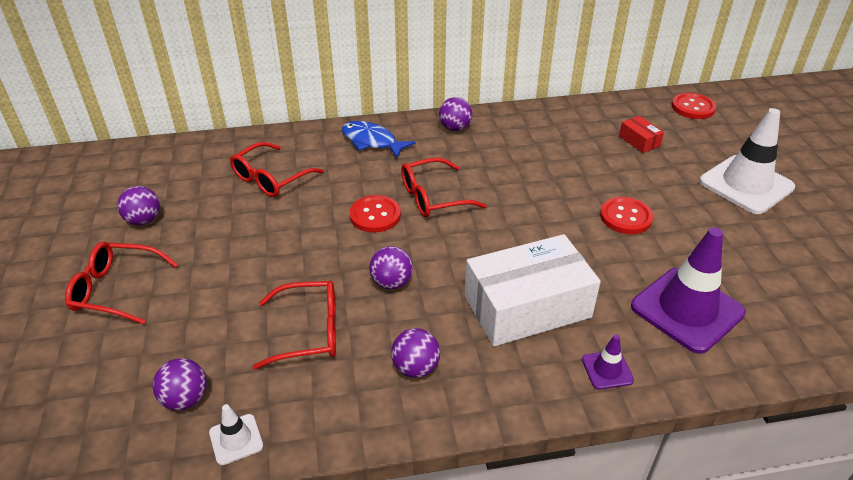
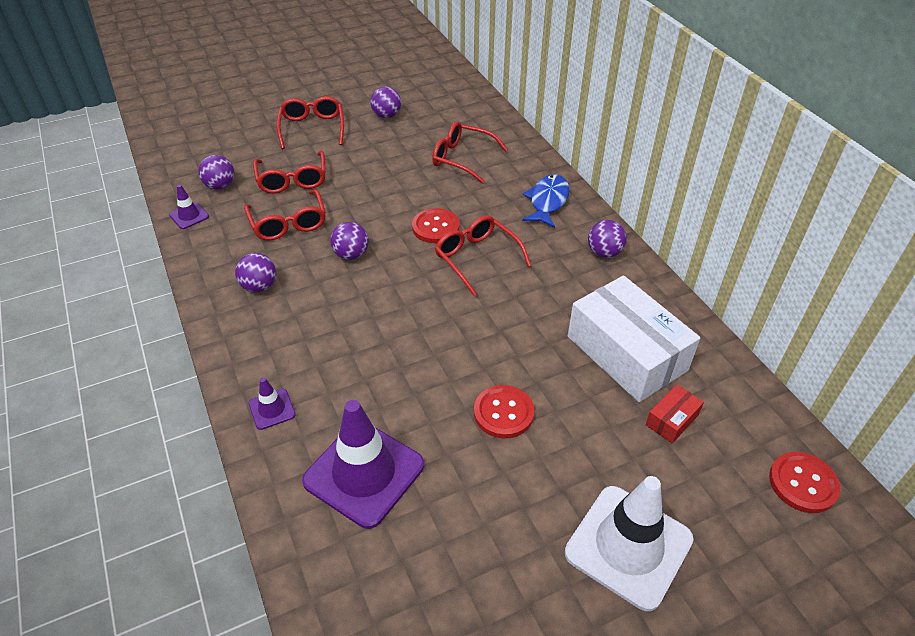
camera: 75 degrees right, 5 degrees up
white traffic cone [209,404,263,465] -> purple traffic cone [169,184,209,229]
white box [465,234,601,346] -> white box moved to [568,275,700,402]
none -> red glasses [253,151,326,193]

